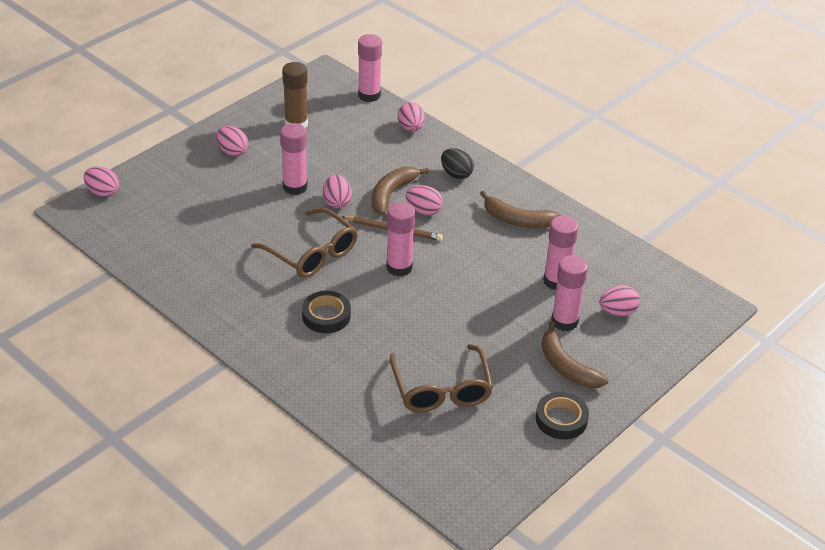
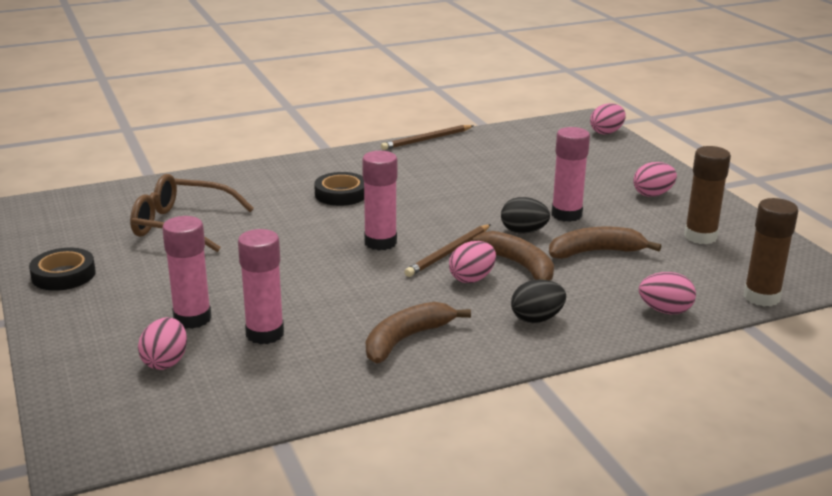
camera: 115 degrees right, 15 degrees down
brown glasses [251,208,358,278] -> none
pink egg [323,175,352,208] -> black egg [501,197,550,234]
pink glue stick [358,34,382,102] -> brown glue stick [743,198,798,307]
brown banana [541,321,608,388] -> brown banana moved to [549,227,662,259]
none -> brown pencil [381,125,473,150]

